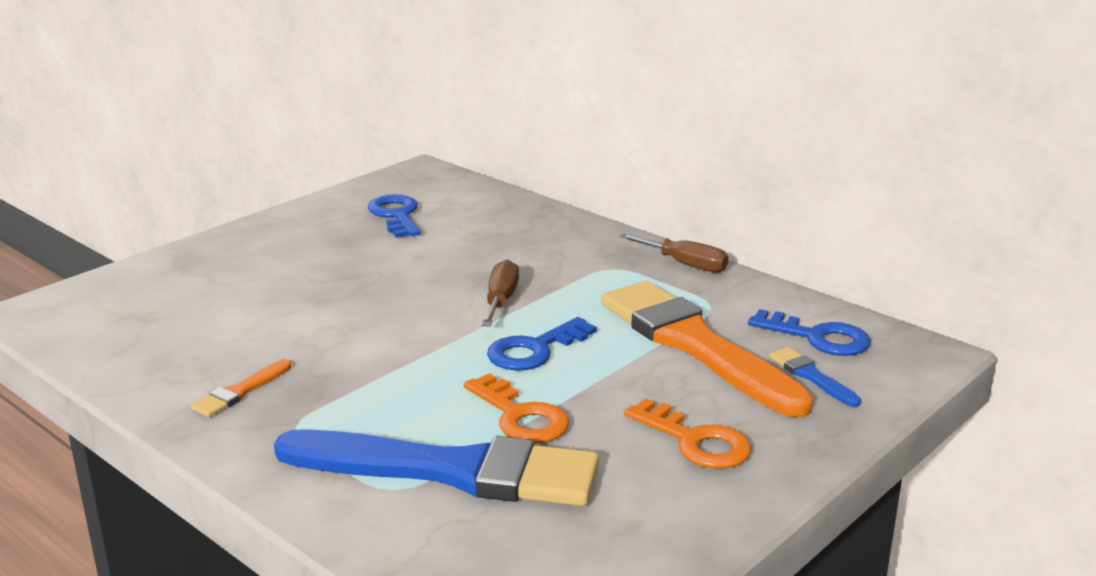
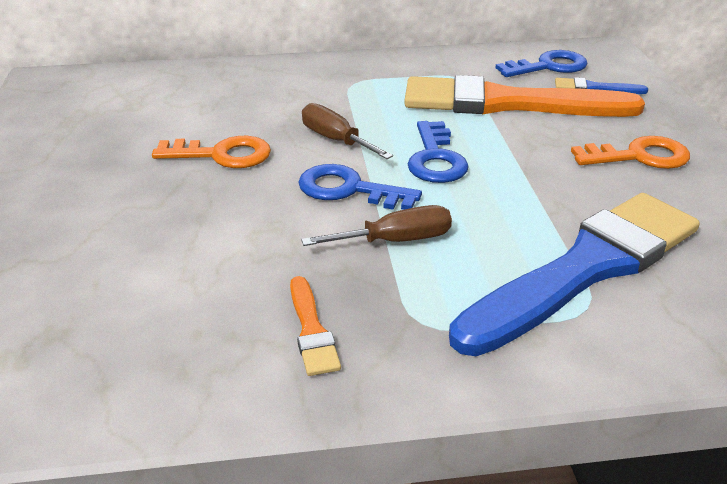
camera: 50 degrees left, 10 degrees up
blue key [368,194,420,238] -> blue key moved to [298,164,422,210]
orange key [464,373,569,443] -> orange key moved to [152,136,271,168]
brown screwdriver [619,233,728,273] -> brown screwdriver moved to [301,205,452,246]

